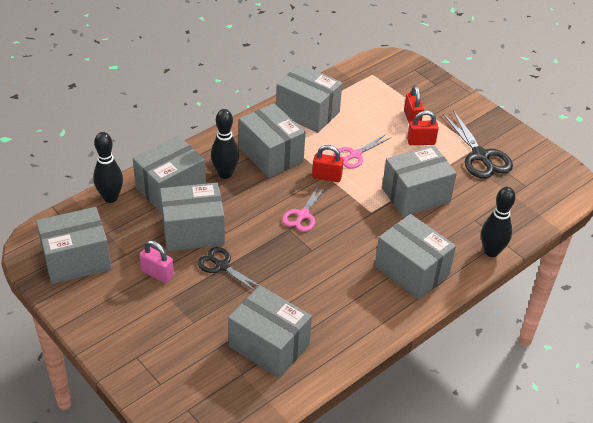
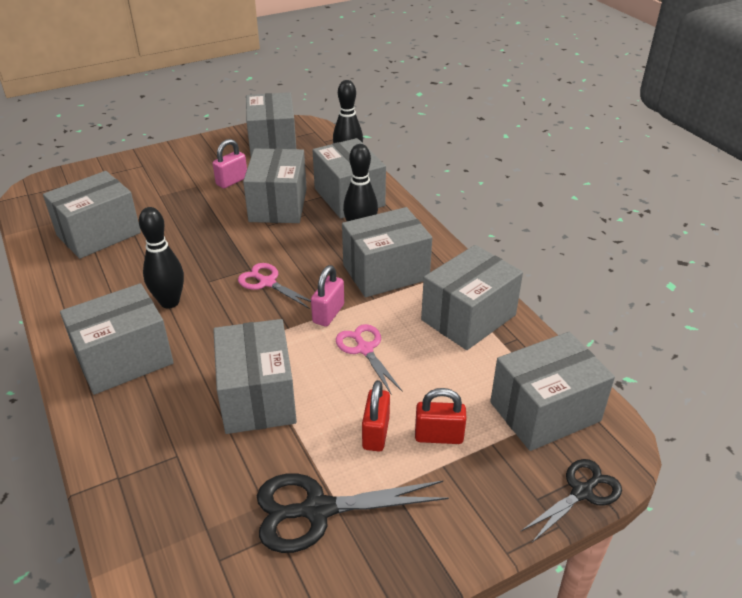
camera: 105 degrees right, 5 degrees down
black scissors [197,247,260,291] -> black scissors moved to [521,459,622,543]
red padlock [312,145,344,182] -> pink padlock [311,265,344,327]
black bowling pin [481,187,516,257] -> black bowling pin moved to [139,207,184,309]
none -> grey box [490,332,615,451]

